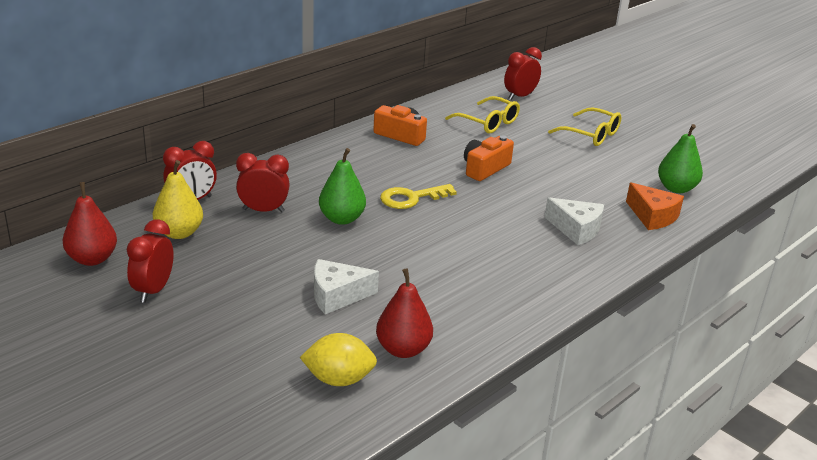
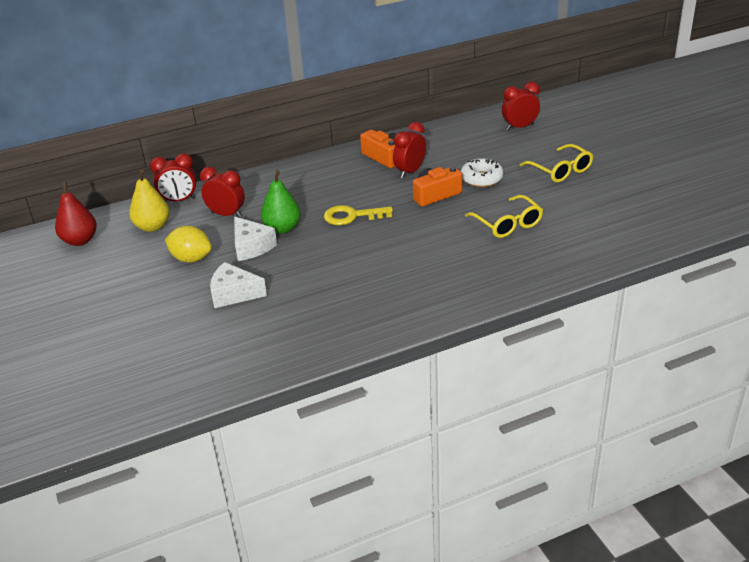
camera: 25 degrees right, 5 degrees up
red clock [127,219,174,303] -> red clock moved to [393,122,426,178]
yellow lemon [300,333,377,386] -> yellow lemon moved to [165,226,212,263]
red pear [376,268,433,358] -> none
yellow glasses [445,96,520,133] -> yellow glasses moved to [465,195,543,238]
white cheese [545,197,604,245] -> white cheese moved to [234,217,277,261]
orange cheese [626,182,684,230] -> none
green pear [658,124,703,193] -> none
none -> white donut [461,158,503,187]

